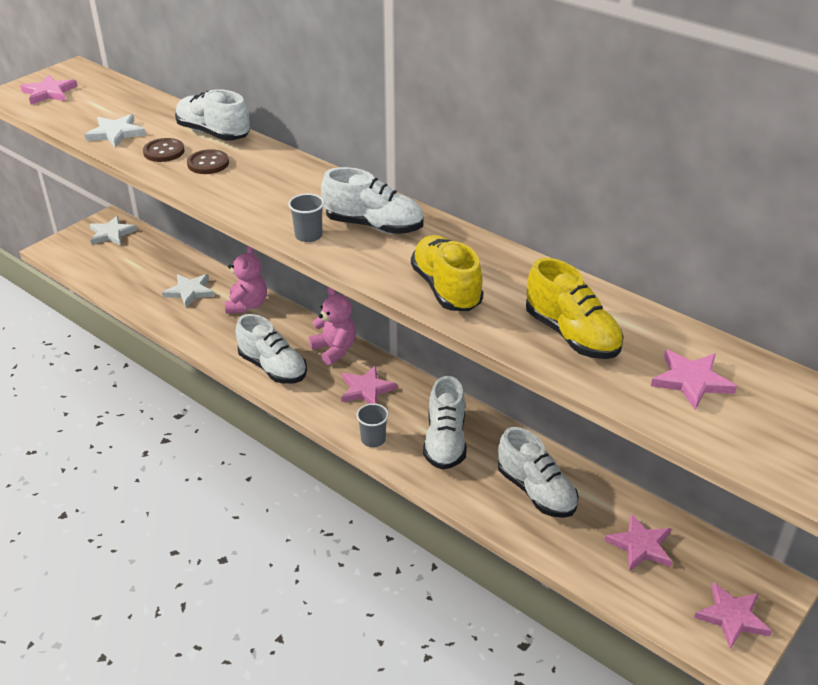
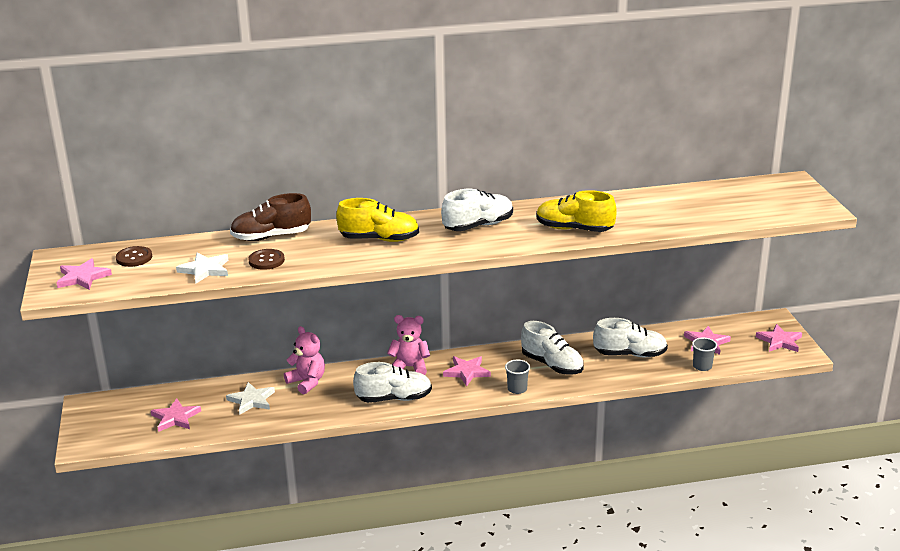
camera: 50 degrees left, 10 degrees down
white star [90,216,137,246] -> none
white shoe [175,89,250,141] -> brown shoe [230,193,311,241]
brown button [187,149,229,174] -> brown button moved to [116,246,152,267]
grey cup [288,193,324,242] -> grey cup moved to [692,338,717,371]
yellow shoe [526,258,624,359] -> yellow shoe moved to [336,198,419,242]
pink star [651,349,737,410] -> pink star moved to [151,399,201,432]

